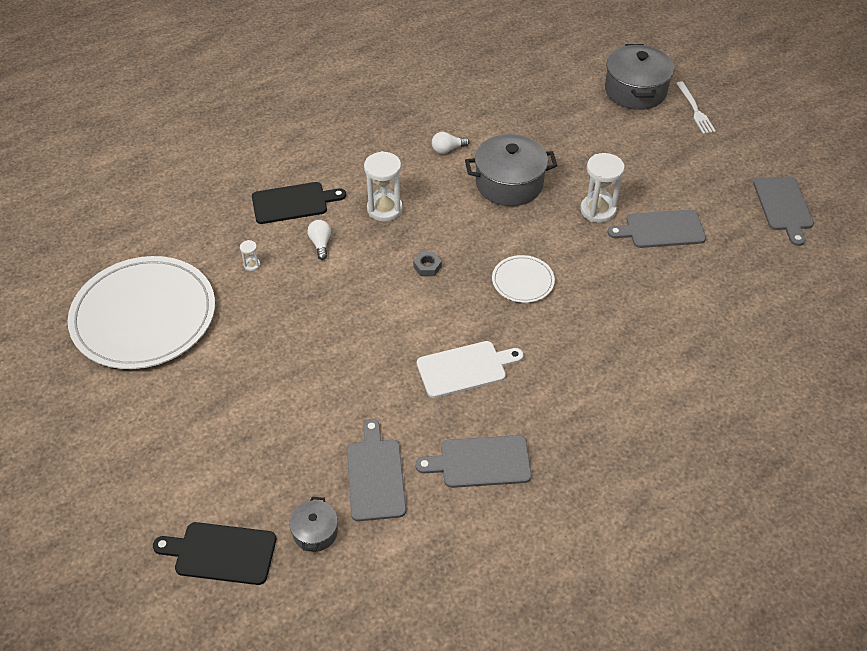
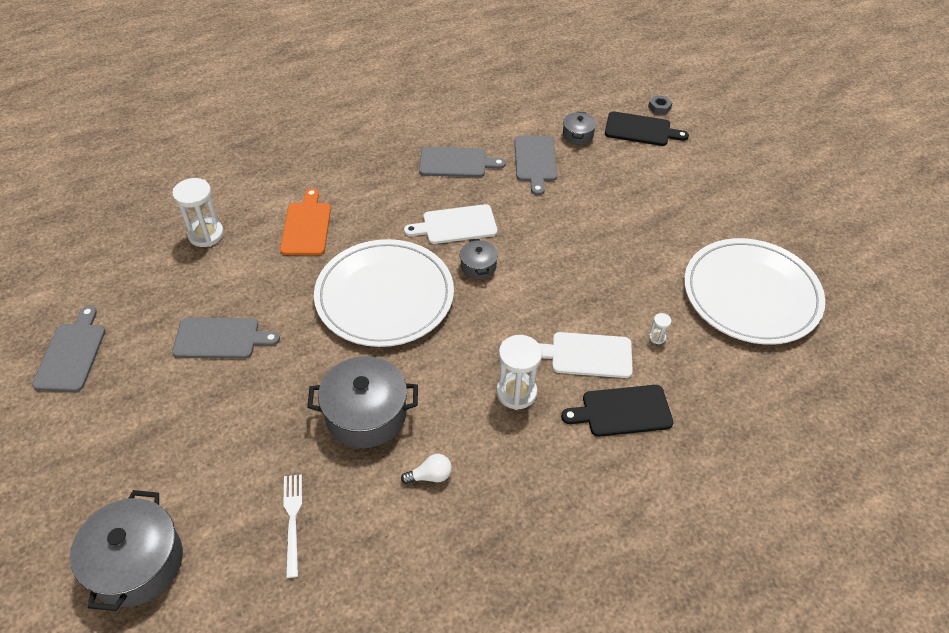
camera: 175 degrees left, 0 degrees up
white light bulb [307,220,331,260] -> white cutting board [539,332,633,378]
grey nut [413,252,442,276] -> grey nut moved to [648,96,672,115]
white plate [492,255,555,303] -> white plate [314,239,454,347], size x2.24
white hourglass [580,153,624,223] -> white hourglass moved to [172,178,224,247]
white fork [676,81,716,134] -> white fork moved to [283,474,302,578]
none -> orange cutting board [280,188,331,255]
none -> grey pot [460,239,498,279]

